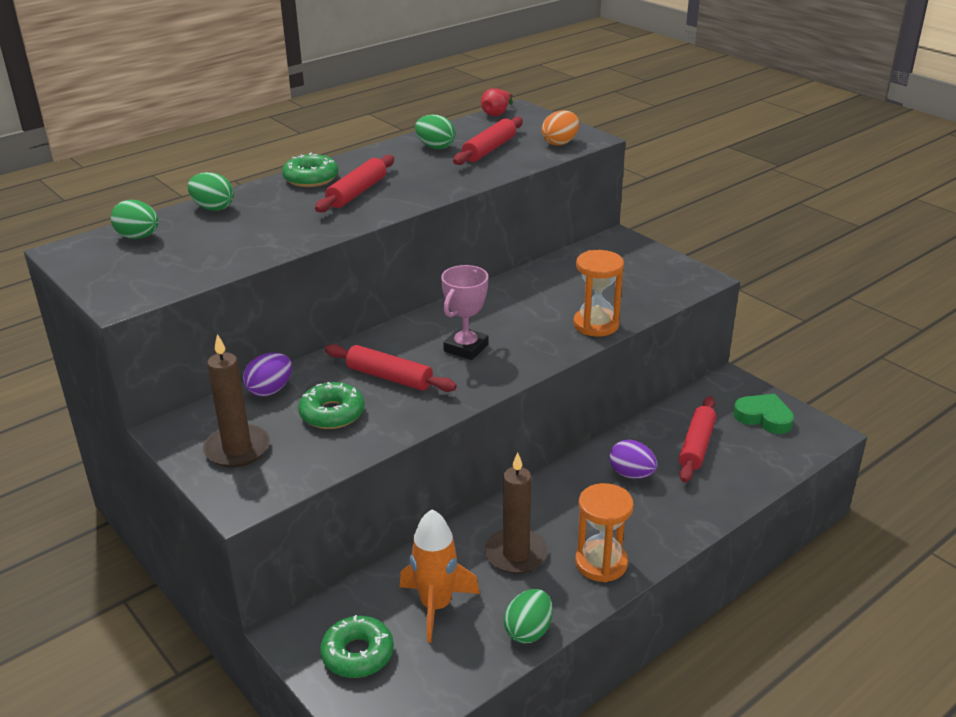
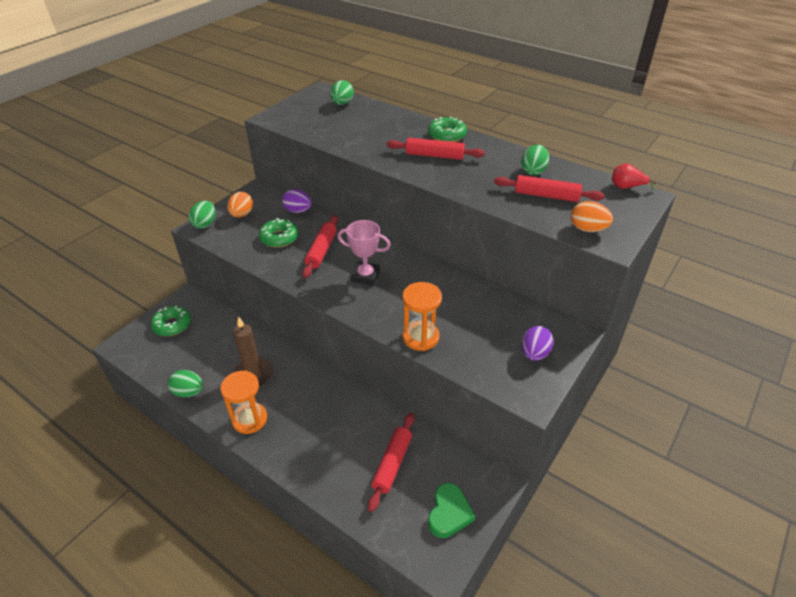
camera: 75 degrees right, 10 degrees up
green egg [188,172,234,211] -> green egg moved to [189,201,215,229]
brown candle [203,334,270,467] -> orange egg [227,192,253,217]
orange rocket [400,509,480,643] -> none
purple egg [609,440,657,479] -> purple egg moved to [521,326,554,361]
red rolling pin [679,396,716,483] -> red rolling pin turned 75 degrees counterclockwise [368,413,414,512]

